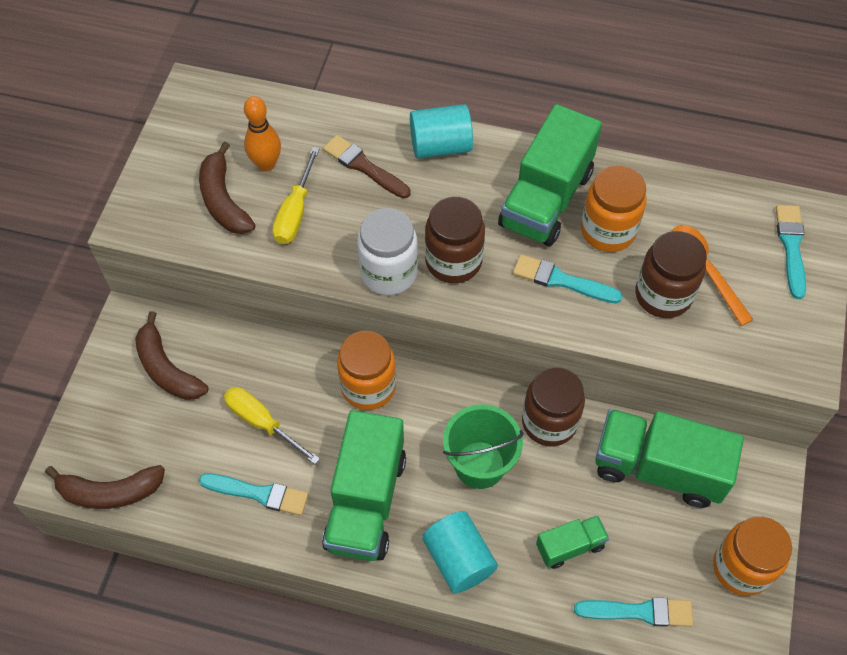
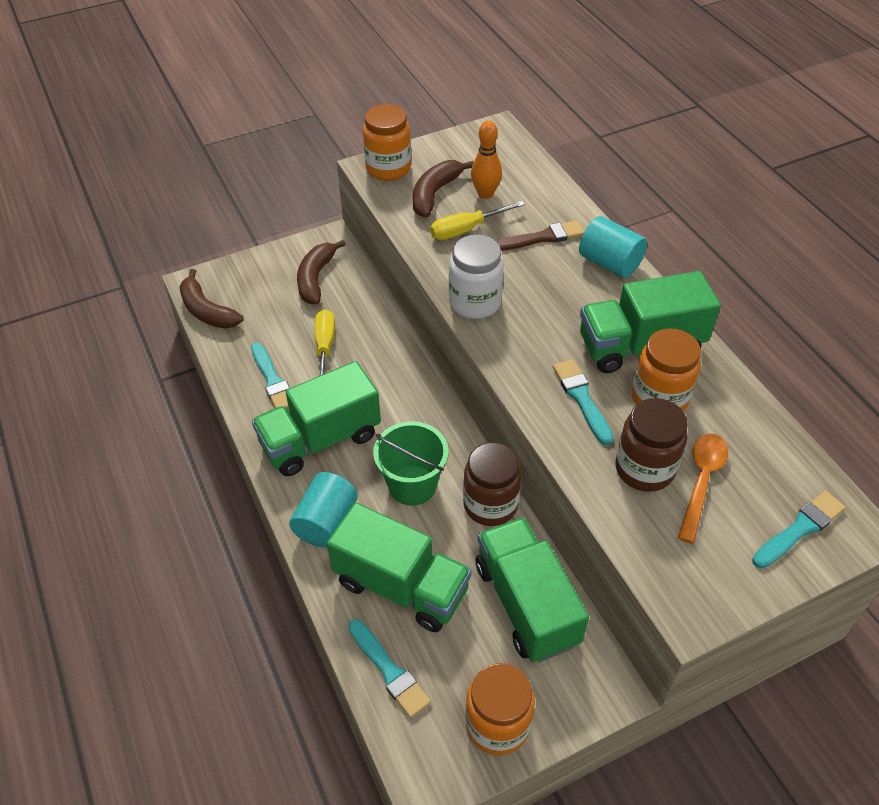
camera: 50 degrees right, 10 degrees down
brown brush [323,135,410,199] -> brown brush turned 75 degrees clockwise [496,220,585,251]
orange jar [337,331,396,410] -> orange jar moved to [363,104,411,181]
brown jar [425,197,485,284] -> none
green truck [536,515,609,569] -> green truck [327,503,472,632], size x2.00

